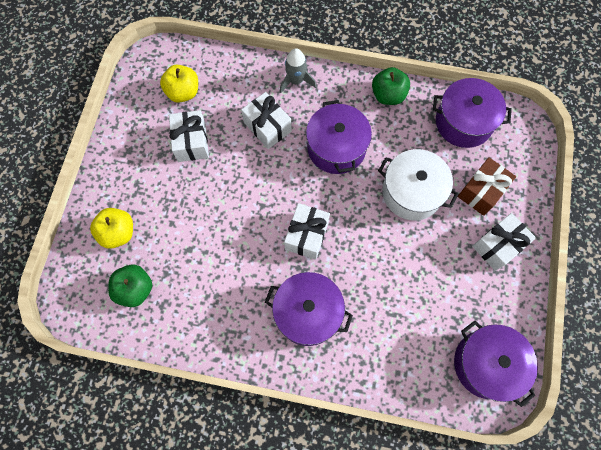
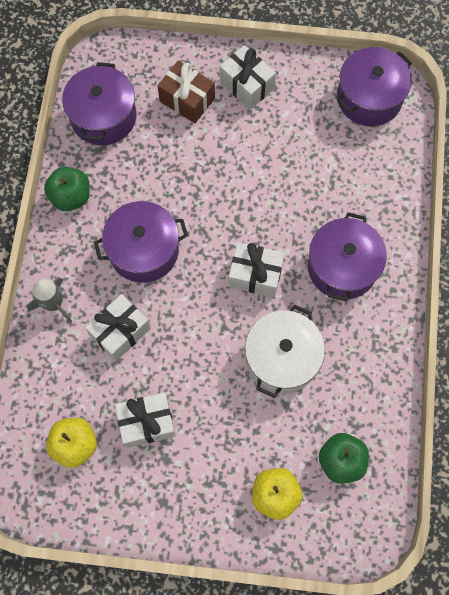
camera: 95 degrees left, 0 degrees up
white pot [378,149,458,220] -> white pot moved to [245,305,325,398]

